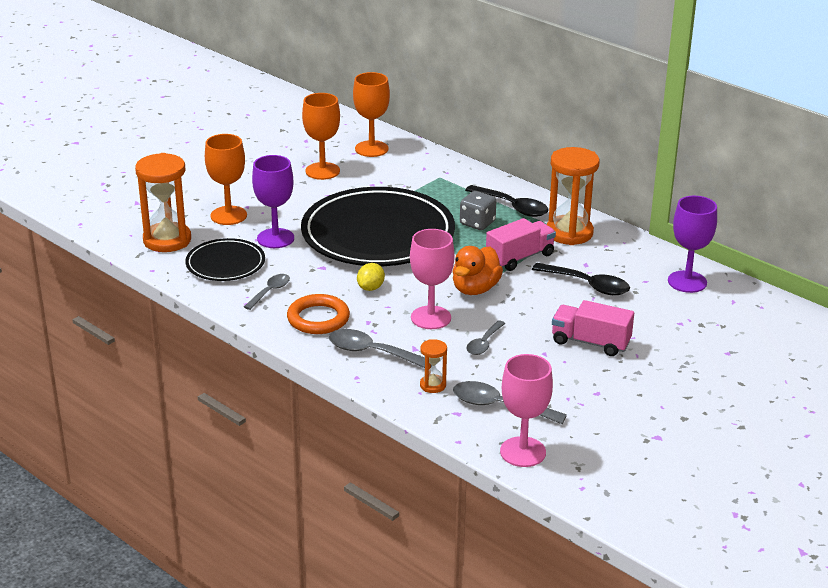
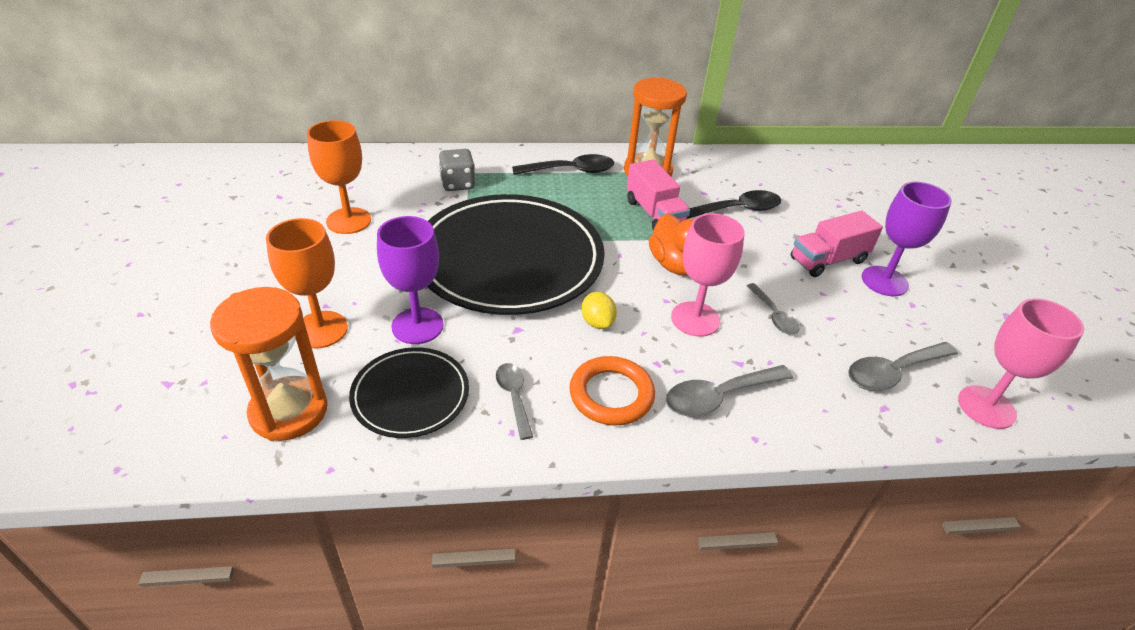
camera: 50 degrees left, 10 degrees up
orange goblet [353,72,390,157] -> none
orange hourglass [420,339,447,393] -> none
grey dice [460,191,496,230] -> grey dice moved to [438,149,475,191]
pink truck [486,218,556,271] -> pink truck turned 150 degrees clockwise [627,160,690,231]
purple goblet [668,196,717,293] -> purple goblet moved to [862,182,952,296]

